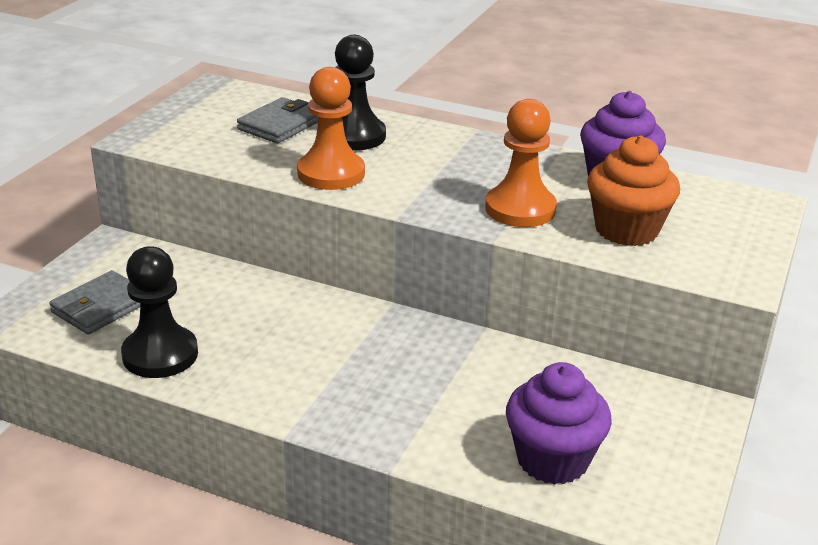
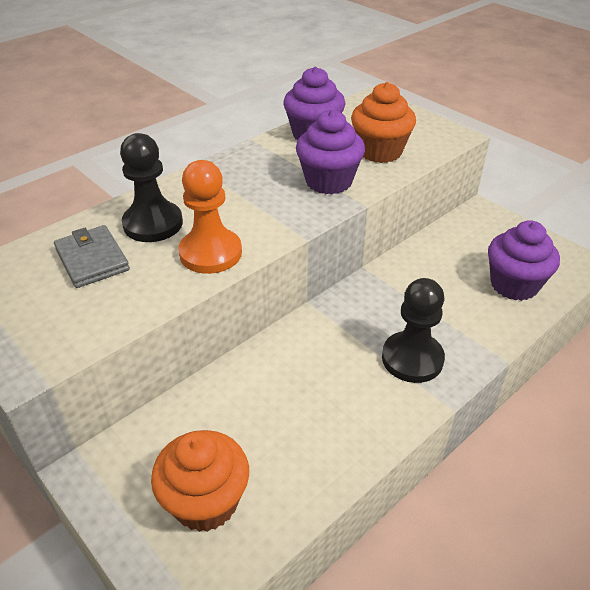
camera: 65 degrees left, 10 degrees up
grey wallet [49,270,140,335] -> orange cupcake [151,430,249,532]
black pawn [121,246,198,378] -> black pawn moved to [382,278,445,383]
orange pawn [485,99,557,227] -> purple cupcake [296,109,365,194]

